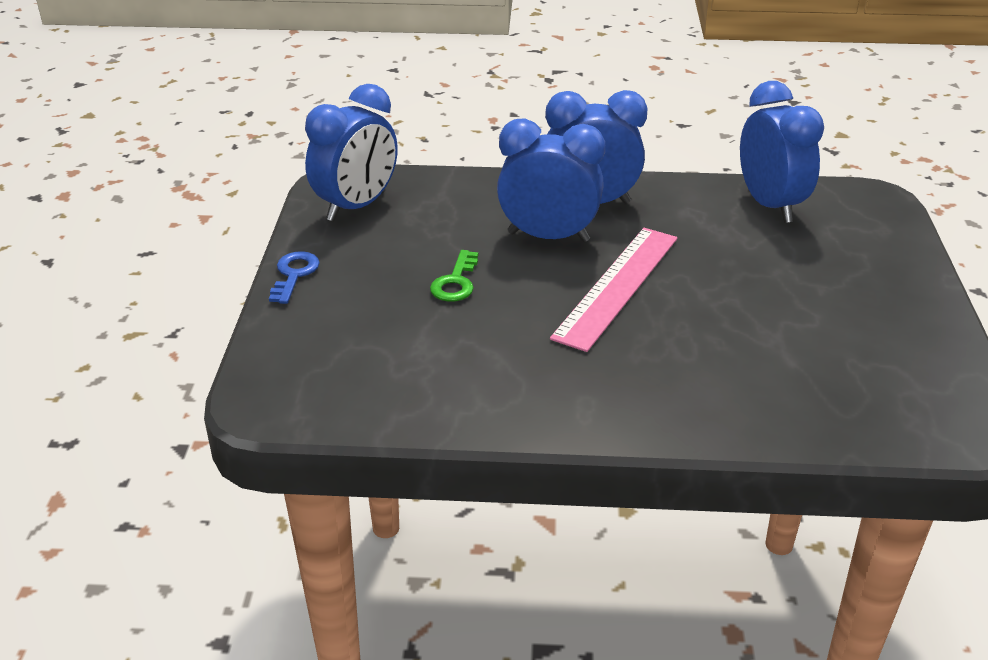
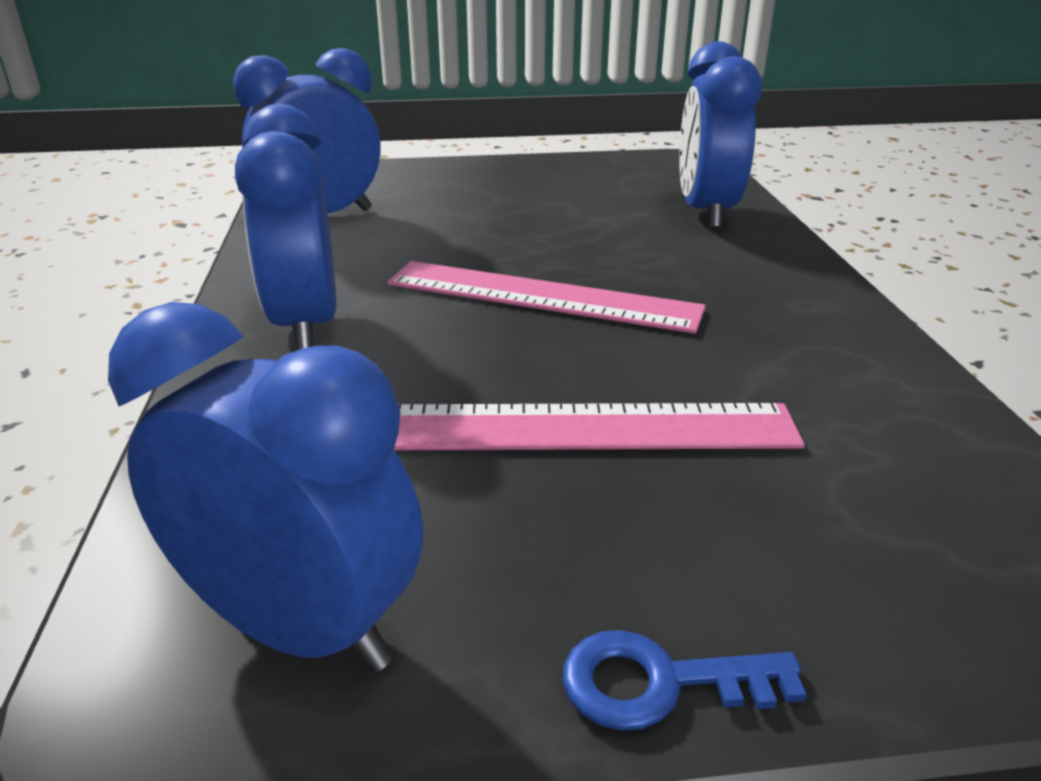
camera: 100 degrees left, 5 degrees down
green key [430,250,478,301] -> pink ruler [394,403,805,450]
blue clock [497,118,605,242] -> blue clock moved to [679,41,762,229]

